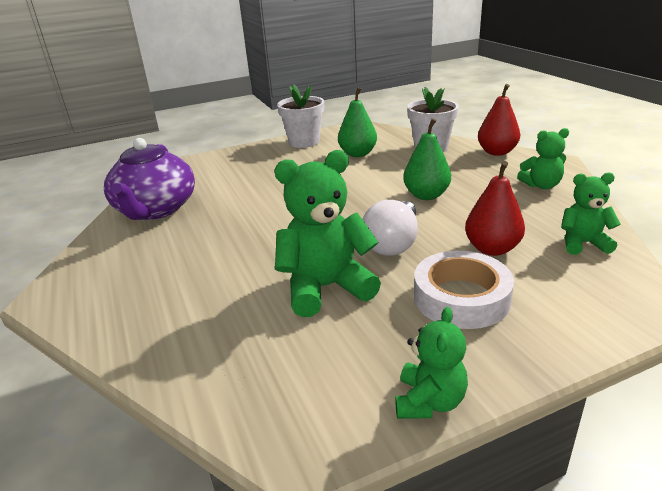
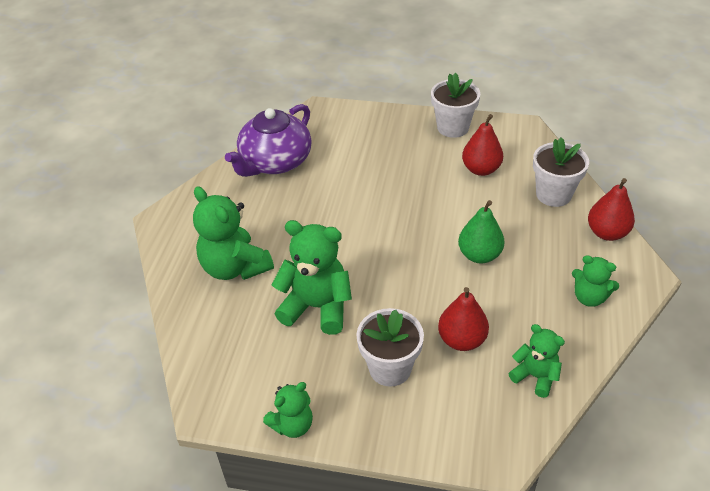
camera: 35 degrees right, 15 degrees up
green pear [338,87,377,157] -> red pear [462,114,503,176]
white light bulb [362,200,418,256] -> none
white tape [414,251,514,329] -> white flower pot [356,308,424,387]
none -> green teddy bear [193,186,274,280]

